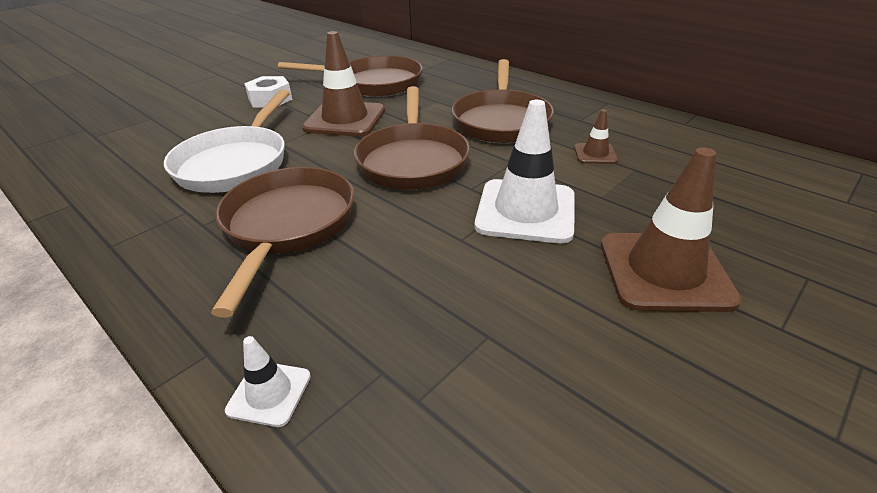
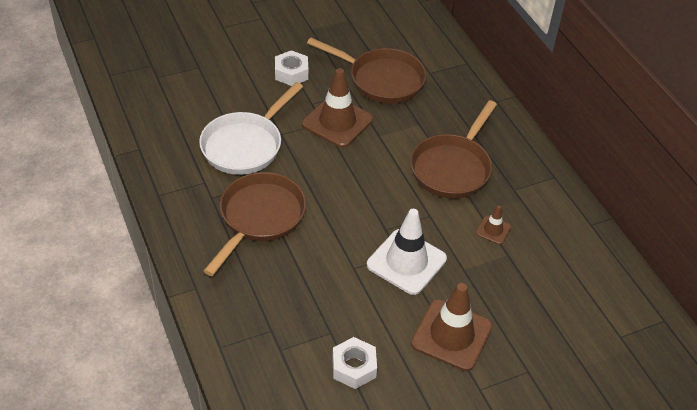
camera: 20 degrees right, 10 degrees up
white traffic cone [225,336,311,427] -> none
brown pan [354,86,470,190] -> none
none -> white nut [332,337,377,389]

